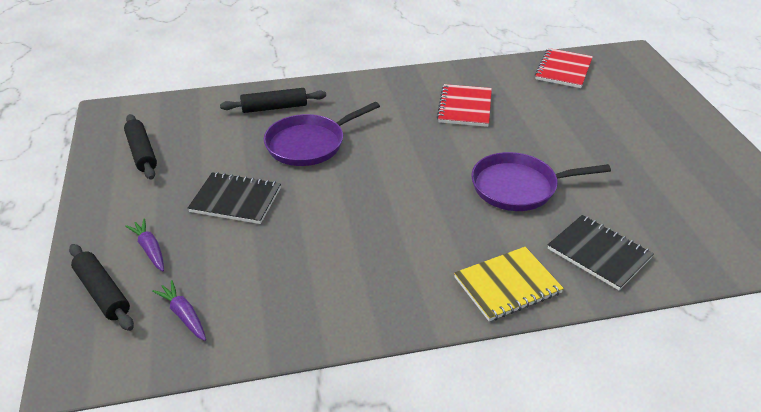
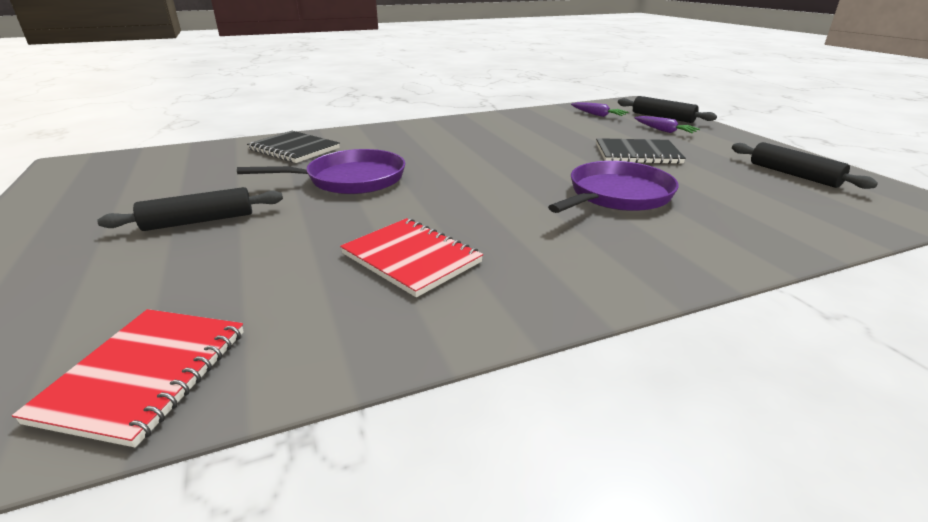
camera: 170 degrees right, 10 degrees down
black rolling pin [220,88,326,113] -> black rolling pin moved to [97,187,283,231]
red notebook [437,84,492,127] -> red notebook turned 45 degrees counterclockwise [340,218,483,297]
yellow notebook [454,247,564,321] -> none

